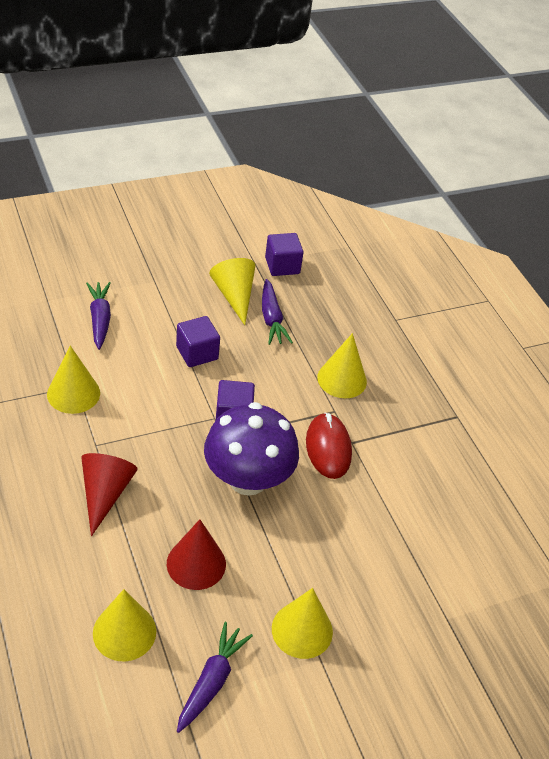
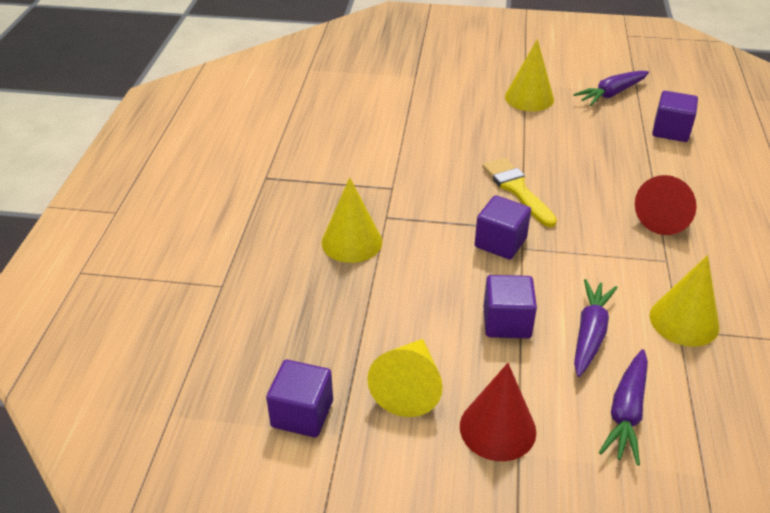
camera: 145 degrees left, 5 degrees down
yellow cone [93,589,156,662] -> purple cube [652,91,698,142]
red cone [167,519,226,590] -> red cone moved to [460,363,536,461]
purple mushroom [204,402,299,496] -> yellow brush [482,158,557,227]
purple carrot [262,279,293,345] -> purple carrot moved to [574,279,618,377]
red mouse [306,413,352,479] -> none

